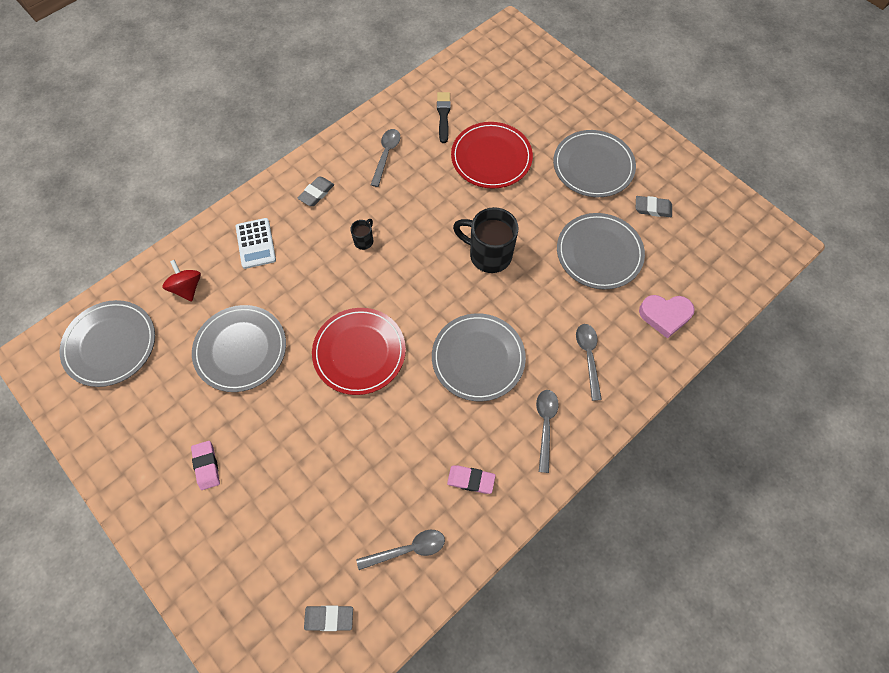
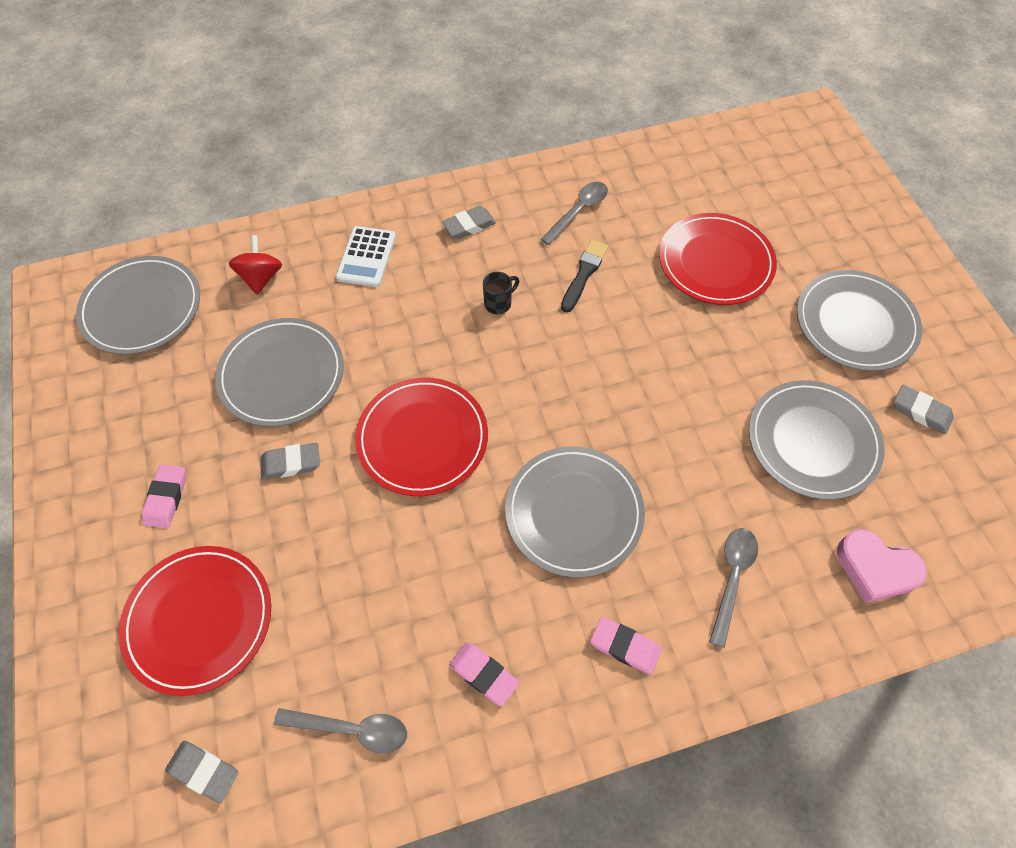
camera: 25 degrees right, 5 degrees down
black brush [437,92,451,143] -> black brush moved to [561,240,608,312]
black mug [453,207,518,273] -> none
grey spoon [536,390,559,473] -> pink eraser [590,617,662,675]
none -> red plate [119,546,271,696]
none -> grey eraser [260,443,320,480]

